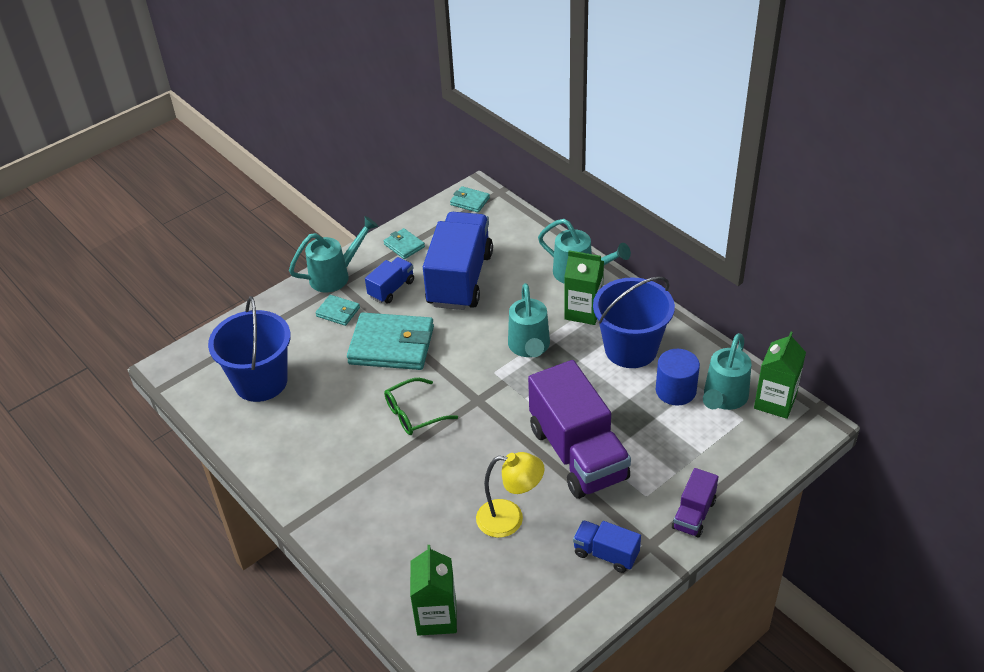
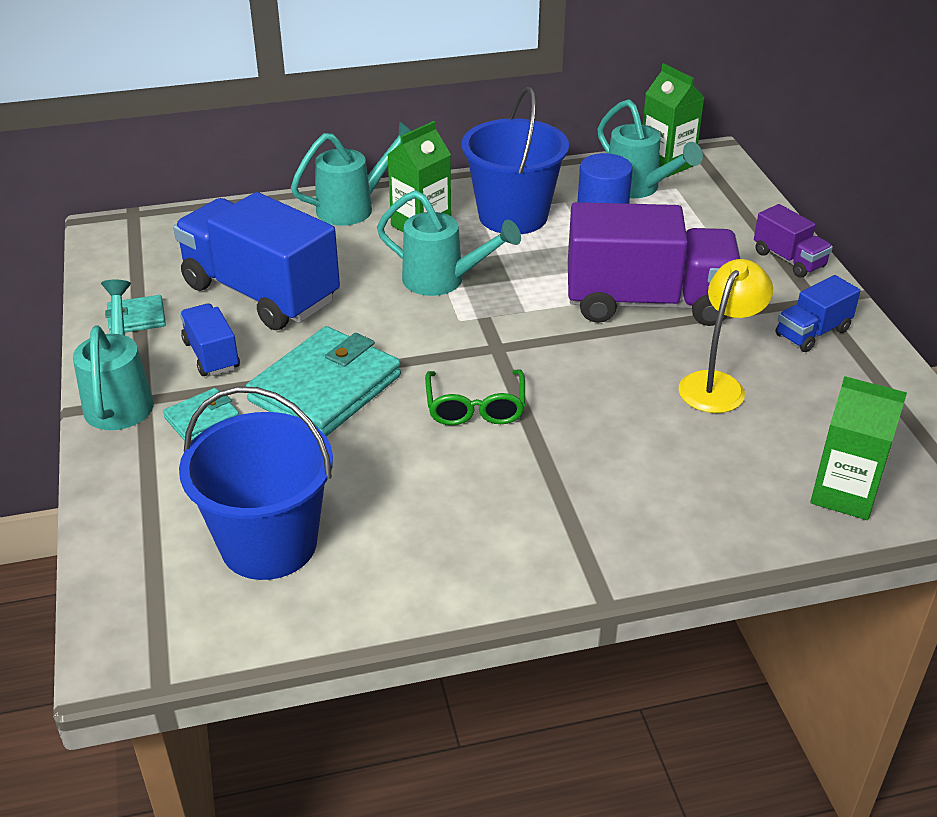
camera: 65 degrees left, 5 degrees down
turquoise wallet [450,186,490,213] -> none

